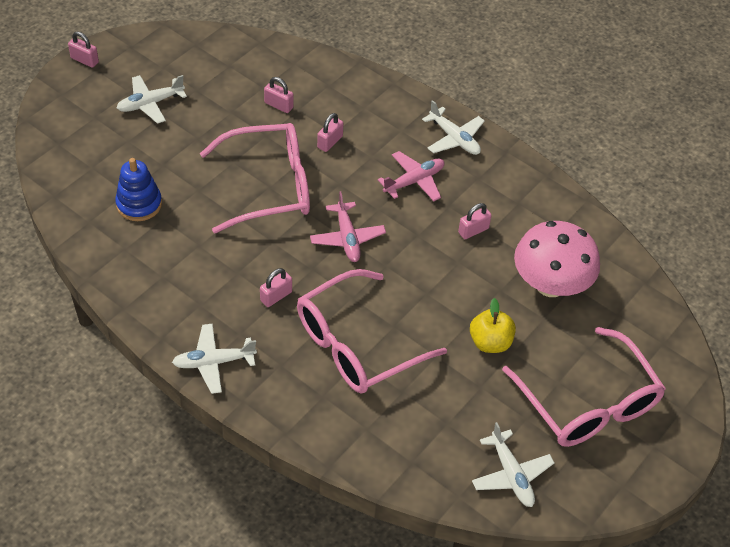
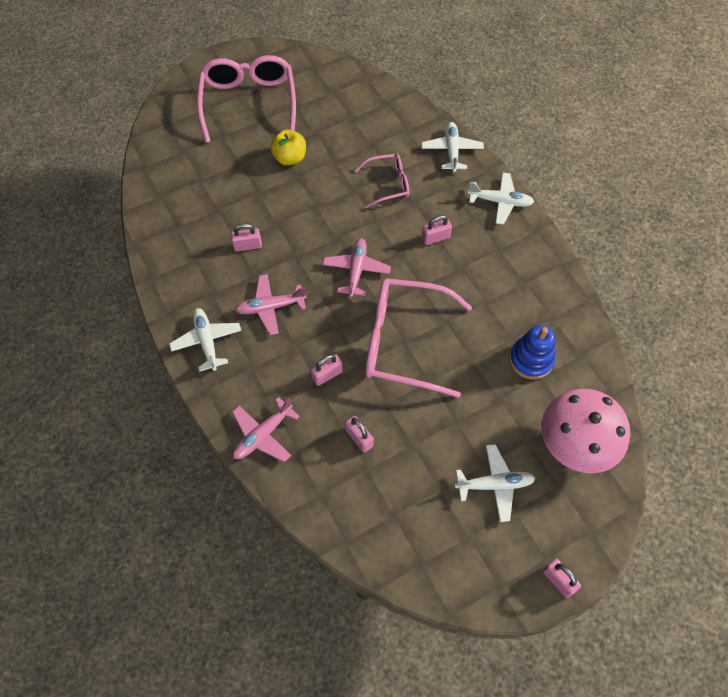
camera: 155 degrees left, 10 degrees up
pink glasses [297,269,447,394] -> pink glasses [355,153,409,208], size x0.54
white plane [472,422,554,507] -> white plane moved to [422,122,484,172]
pink mushroom [514,221,600,297] -> pink mushroom moved to [541,389,630,473]
none -> pink plane [232,397,300,462]

